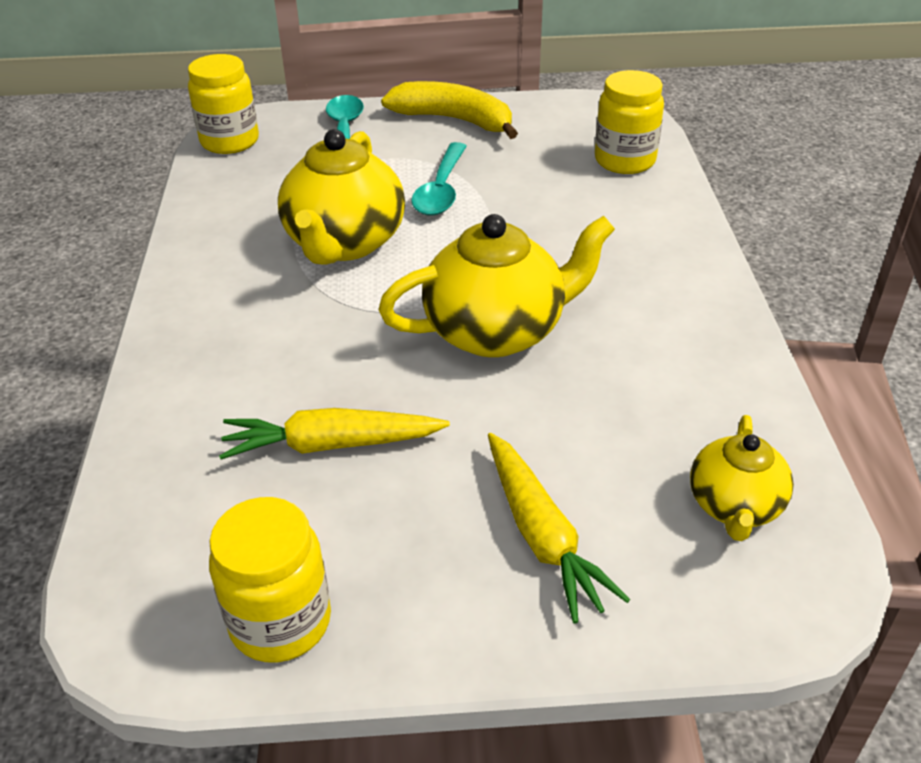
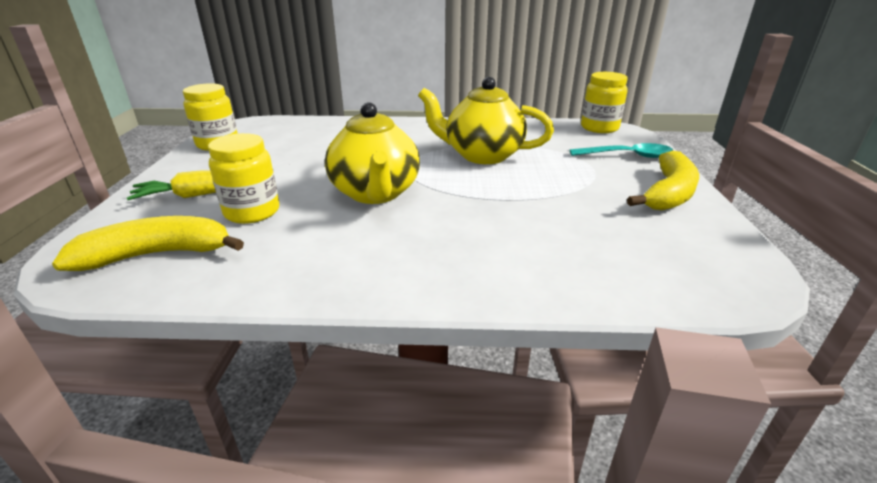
camera: 95 degrees right, 10 degrees down
yellow carrot [219,408,450,460] -> none
turquoise spoon [411,142,467,216] -> none
yellow jar [595,70,664,174] -> yellow jar moved to [208,133,279,224]
yellow teapot [690,415,794,541] -> yellow banana [52,216,244,271]

